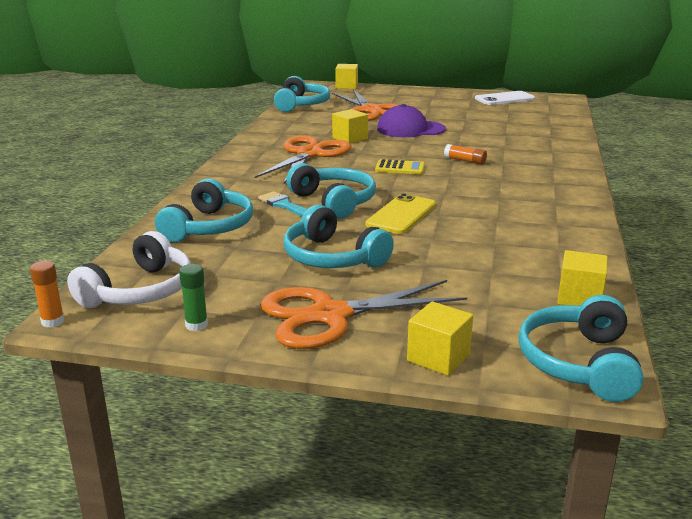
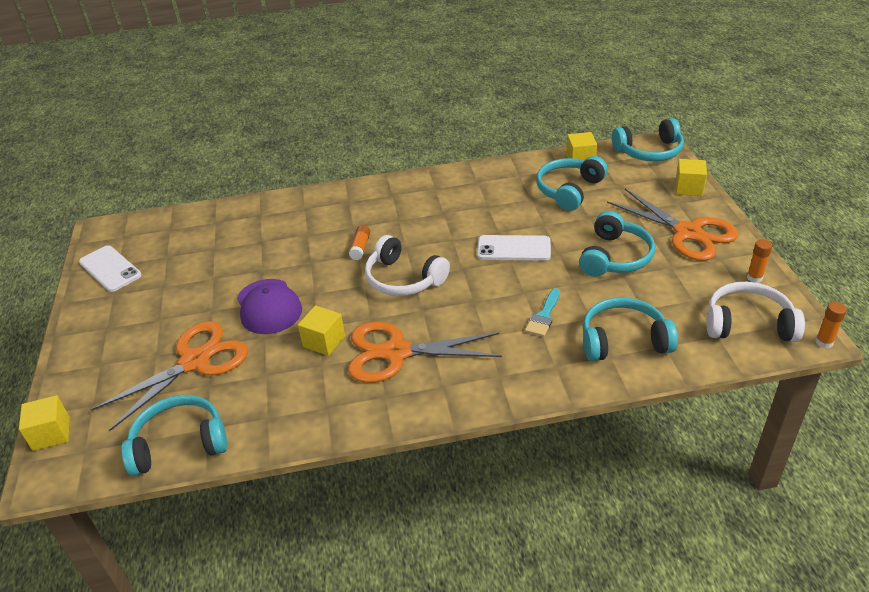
camera: 110 degrees left, 15 degrees up
green glue stick [179,264,208,331] -> orange glue stick [747,239,772,283]
turquoise headphones [286,163,376,219] -> turquoise headphones moved to [536,156,608,211]
yellow phone [365,193,436,234] -> white phone [477,235,551,261]
yellow calculator [375,159,425,175] -> white headphones [365,235,450,296]

